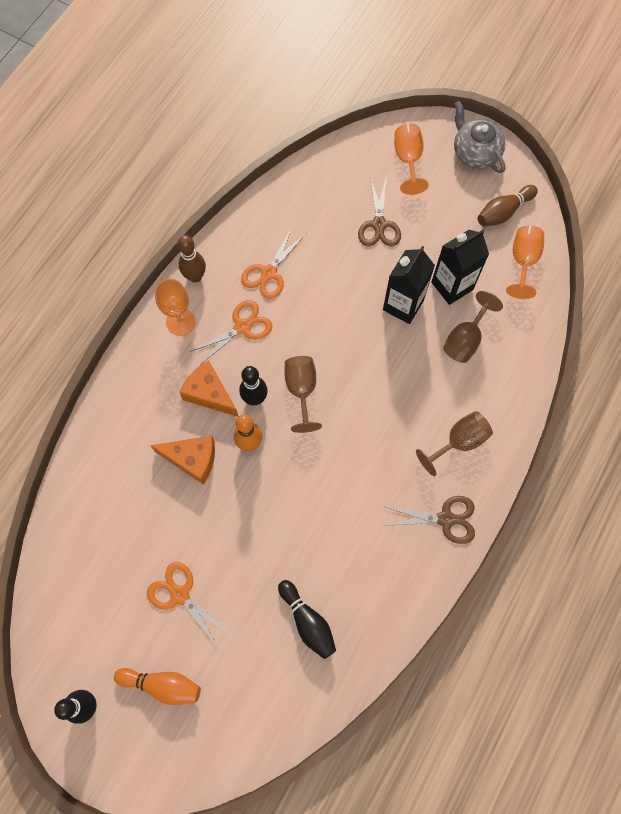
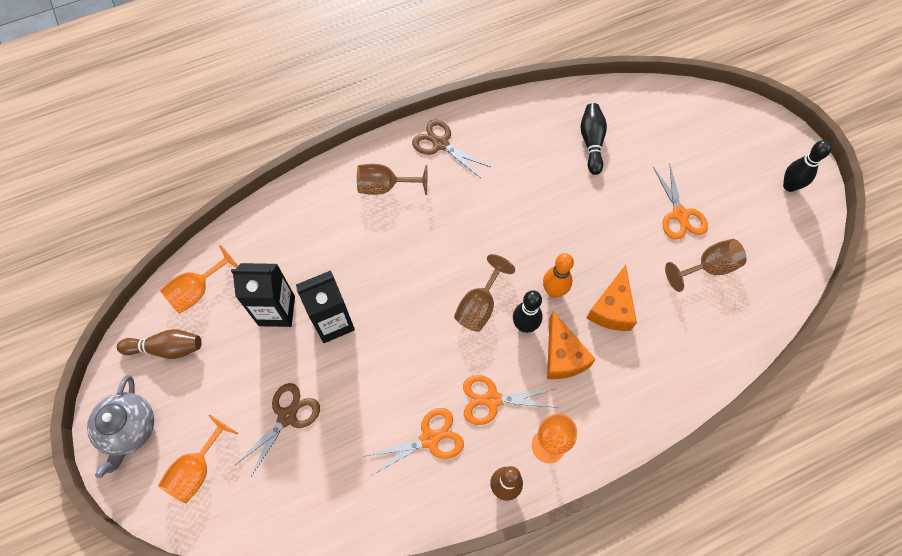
camera: 145 degrees left, 5 degrees down
orange bowling pin [114,668,201,705] -> none
orange cheese [150,436,215,485] -> orange cheese turned 120 degrees counterclockwise [587,265,637,331]
brown goblet [443,291,503,363] -> brown goblet moved to [665,239,747,292]

